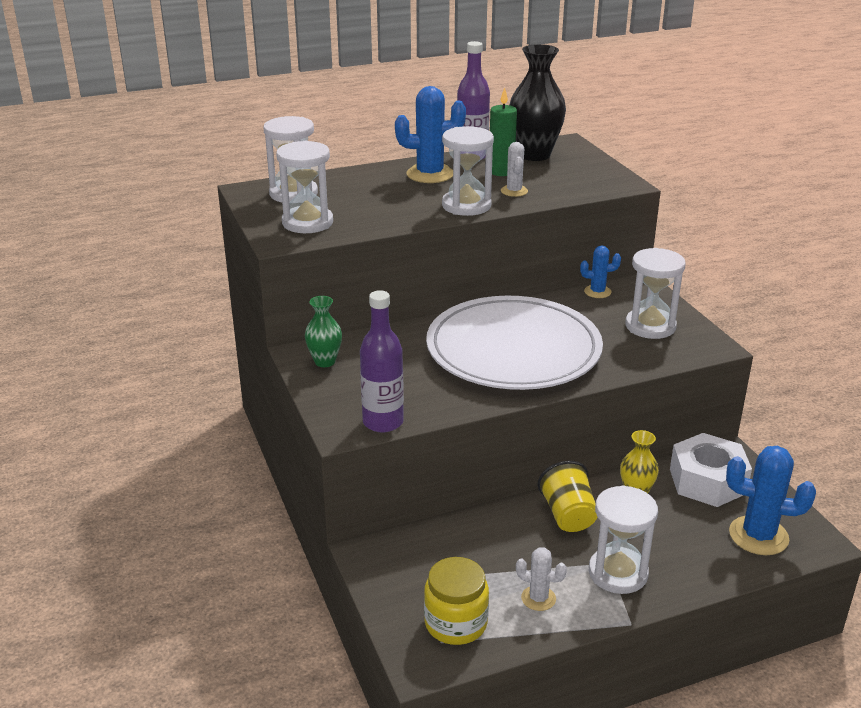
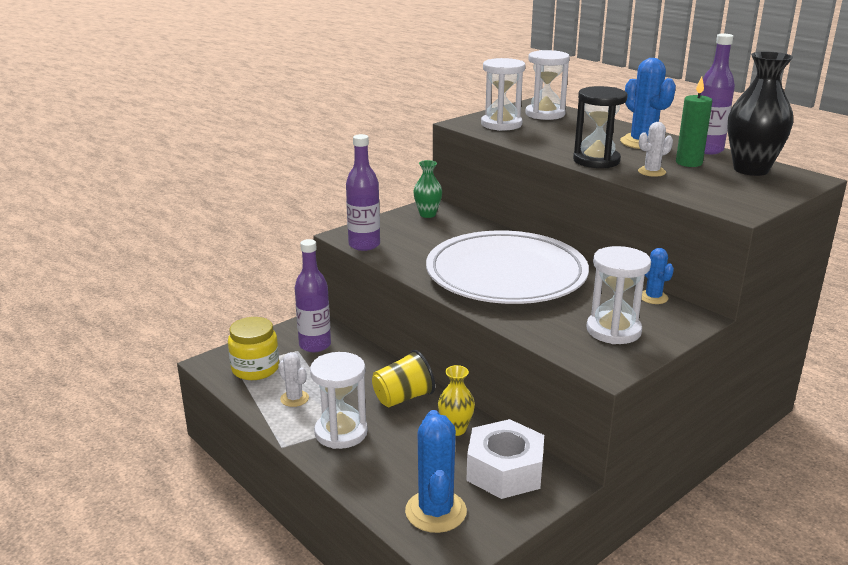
camera: 70 degrees right, 5 degrees down
white hourglass [442,126,494,216] -> black hourglass [573,86,628,168]
white cactus [516,547,567,611] -> white cactus turned 45 degrees counterclockwise [279,352,309,407]
none -> purple bottle [295,239,331,352]

